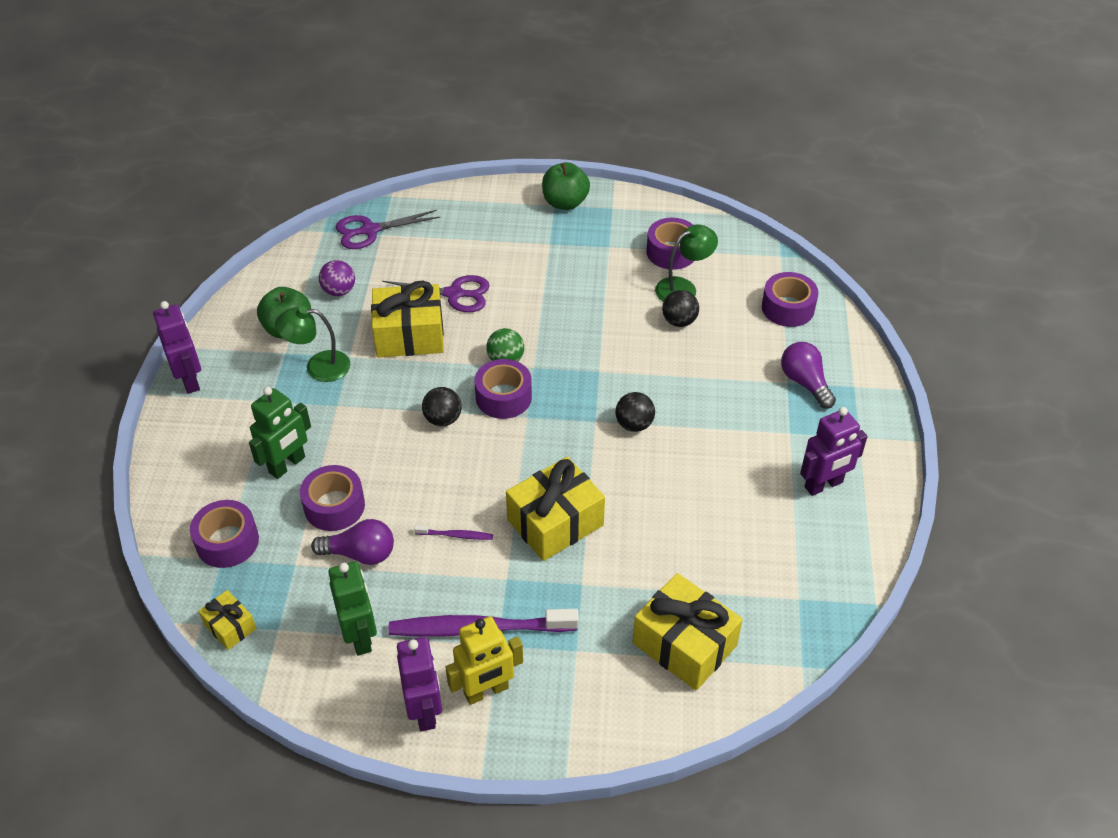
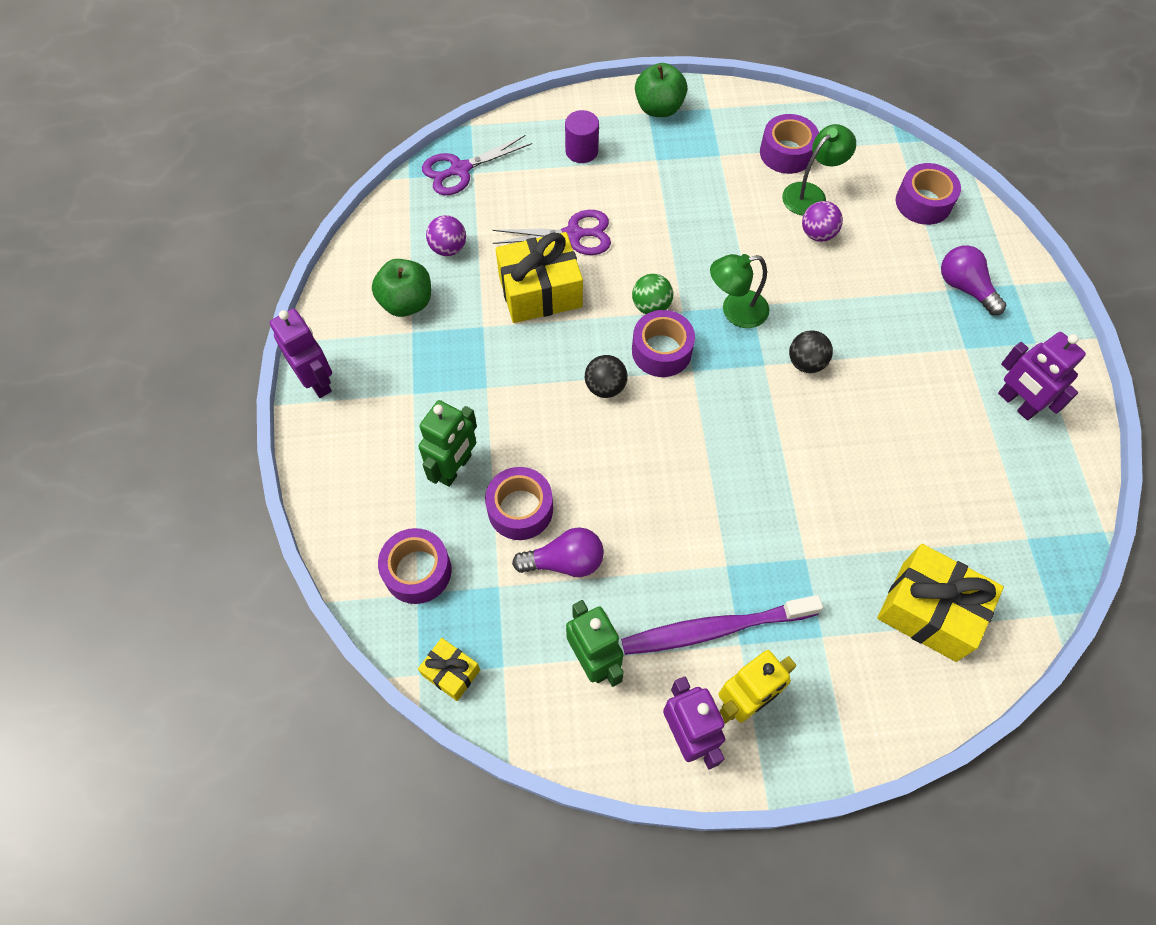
camera: 10 degrees left, 15 degrees up
green lamp [275,306,350,382] -> green lamp moved to [710,254,769,328]
purple toothbrush [414,525,493,540] -> none
yellow gift [506,457,605,561] -> none
black ball [662,290,699,327] -> purple ball [802,201,843,242]
purple robot [800,407,868,496] -> purple robot turned 90 degrees clockwise [998,332,1086,420]
none -> purple cylinder [565,110,599,163]

